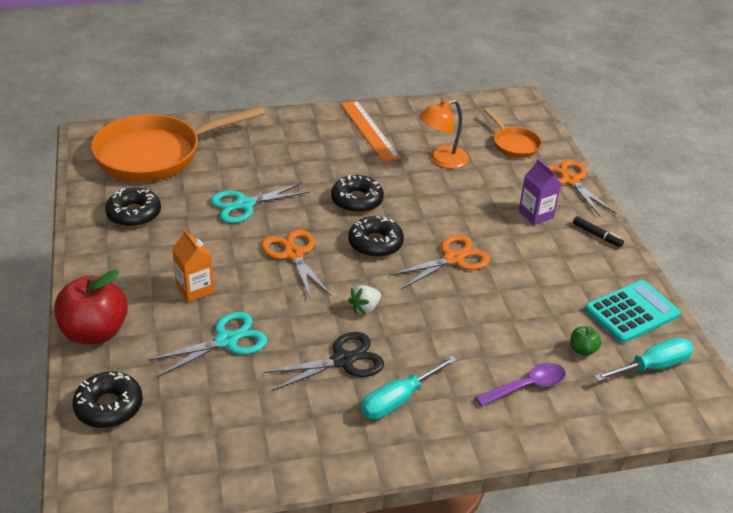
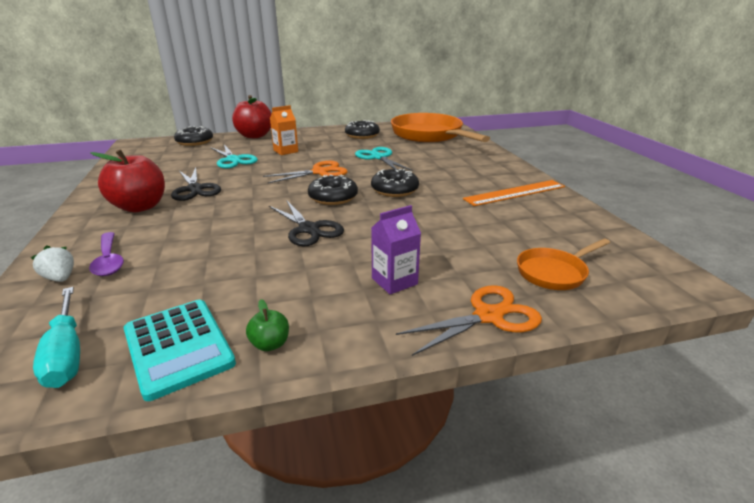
camera: 90 degrees right, 10 degrees down
white strawberry [348,285,381,314] -> white strawberry moved to [31,245,74,282]
turquoise screwdriver [361,356,457,420] -> red apple [90,149,165,212]
orange scissors [390,235,490,289] -> black scissors [269,200,344,246]
orange lamp [419,100,469,169] -> none
green apple [570,326,601,356] -> green apple moved to [246,299,289,351]
black marker [573,216,624,247] -> none

